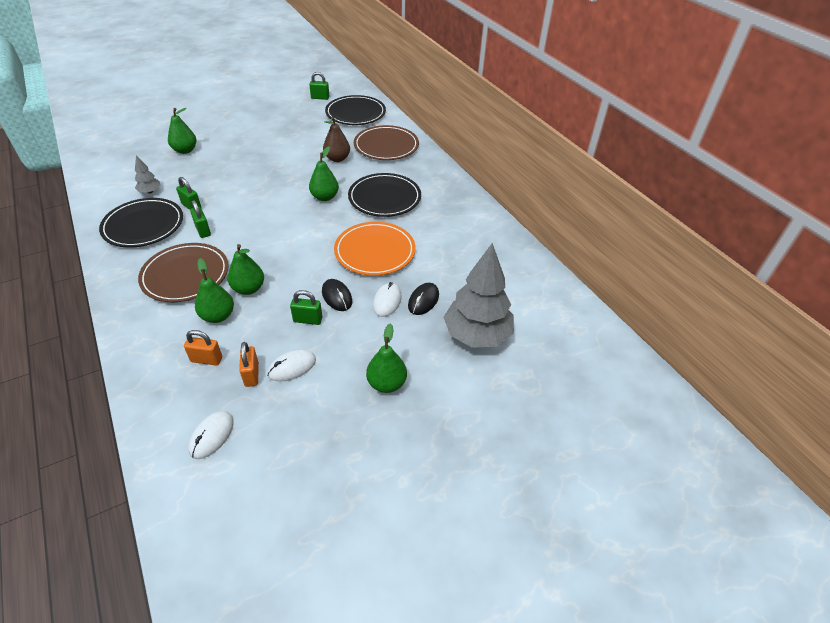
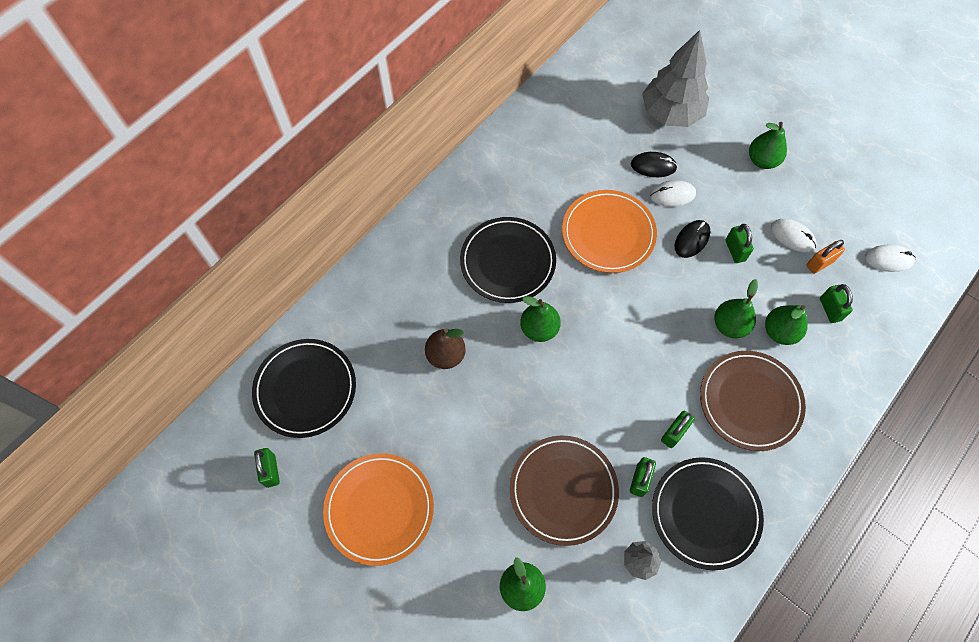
camera: 110 degrees left, 20 degrees up
orange padlock [184,330,222,366] -> green padlock [820,284,853,323]
brown plate [354,125,419,160] -> brown plate moved to [510,435,619,546]
none -> orange plate [323,453,434,566]

